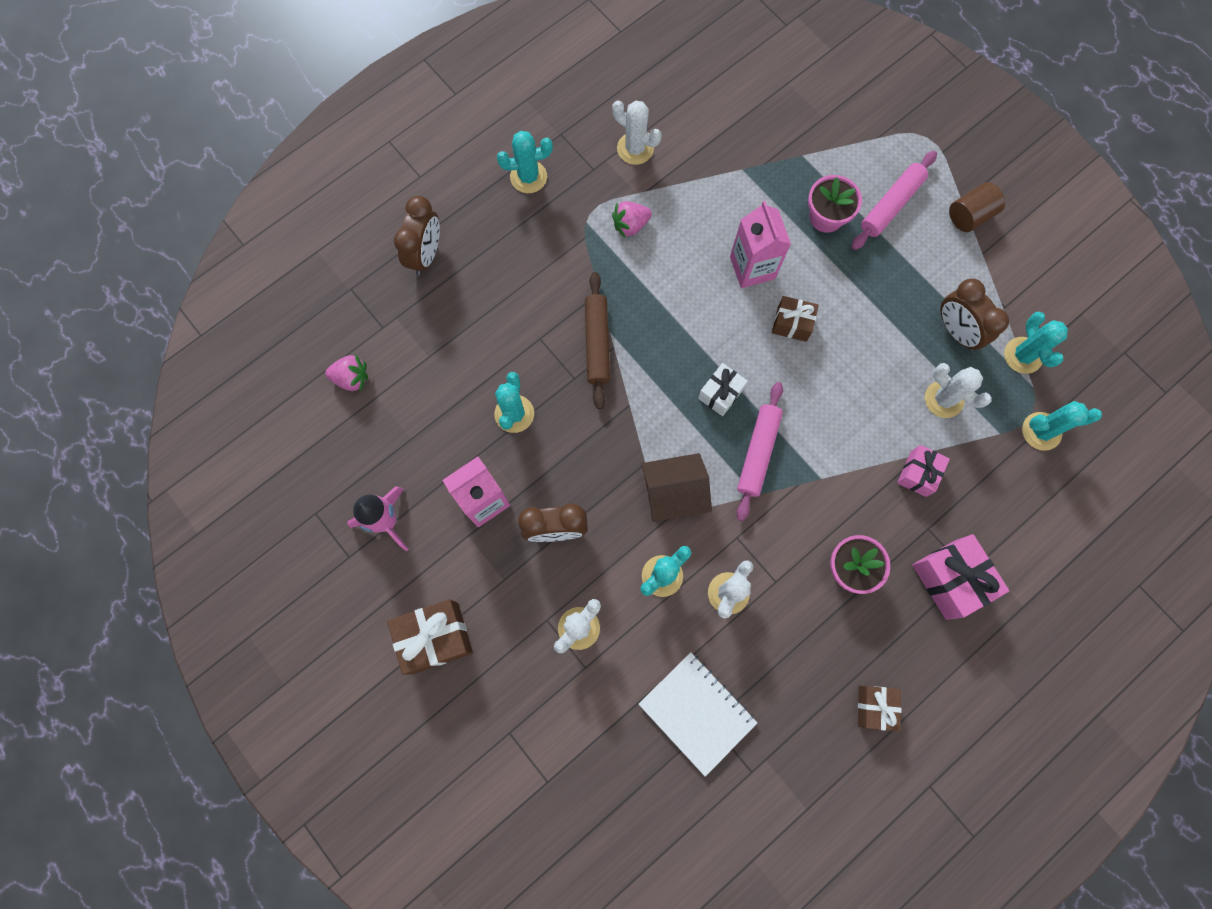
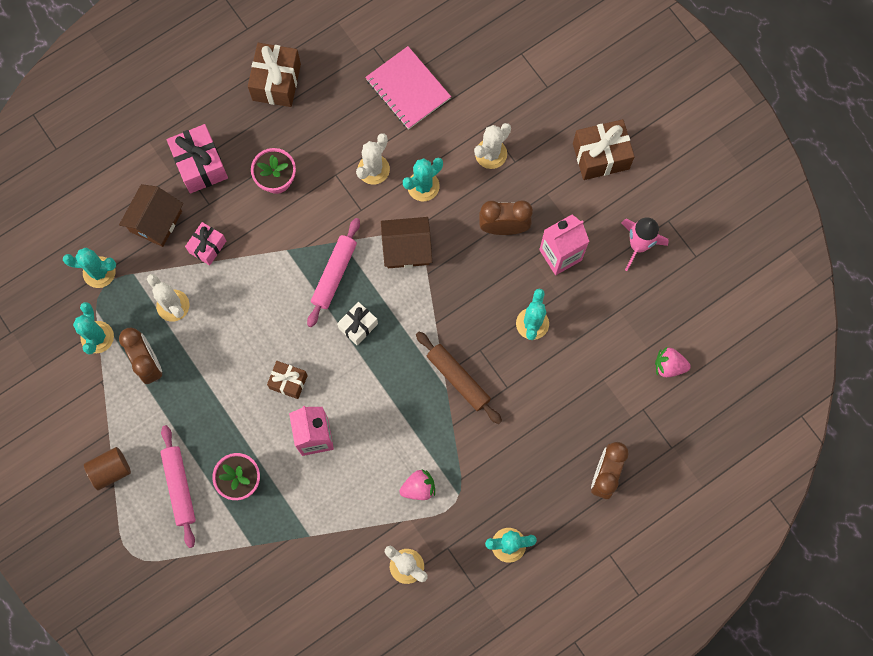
camera: 175 degrees left, 0 degrees up
brown rolling pin [585,272,610,409] -> brown rolling pin turned 45 degrees counterclockwise [416,332,502,424]
white notebook [639,652,757,777] -> pink notebook [365,46,451,129]
pink rolling pin [851,151,937,250] -> pink rolling pin turned 60 degrees counterclockwise [160,425,196,548]
brown gift [858,685,901,731] -> brown gift [248,43,301,107], size x1.63
none -> brown house [119,184,183,247]

